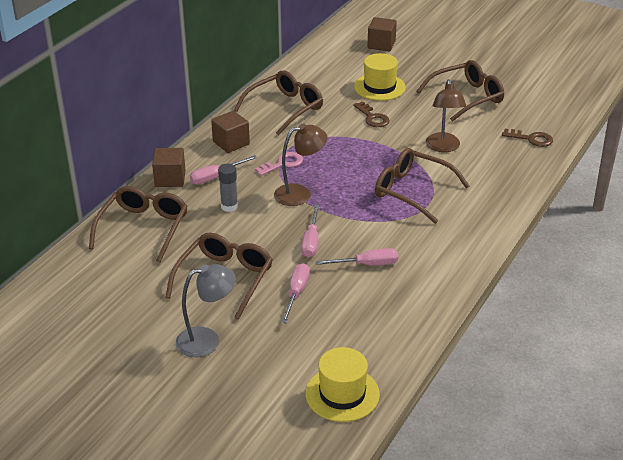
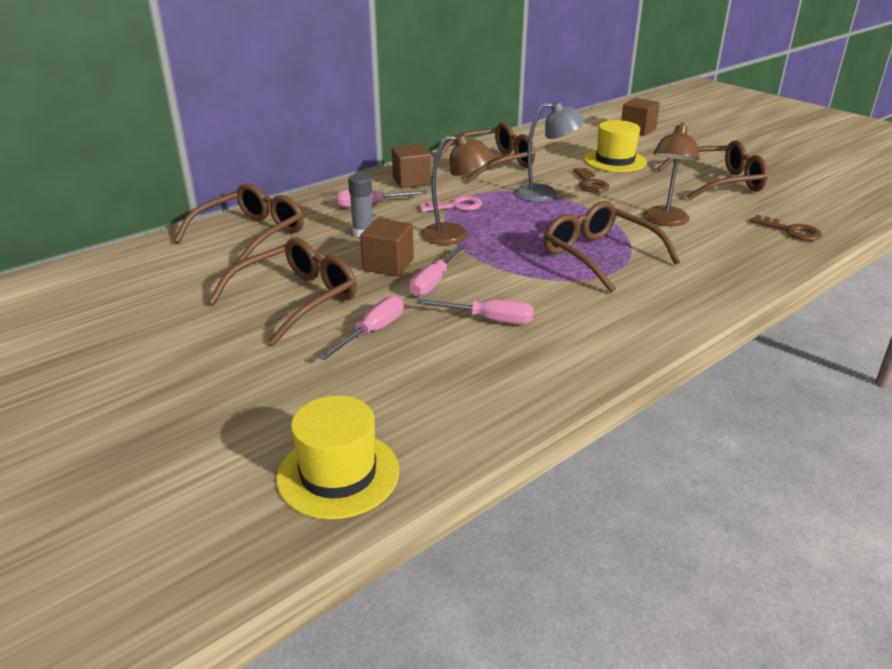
camera: 20 degrees right, 5 degrees down
brown cube [152,148,186,187] -> brown cube moved to [360,218,414,276]
grey lamp [176,264,236,357] -> grey lamp moved to [515,101,585,202]

